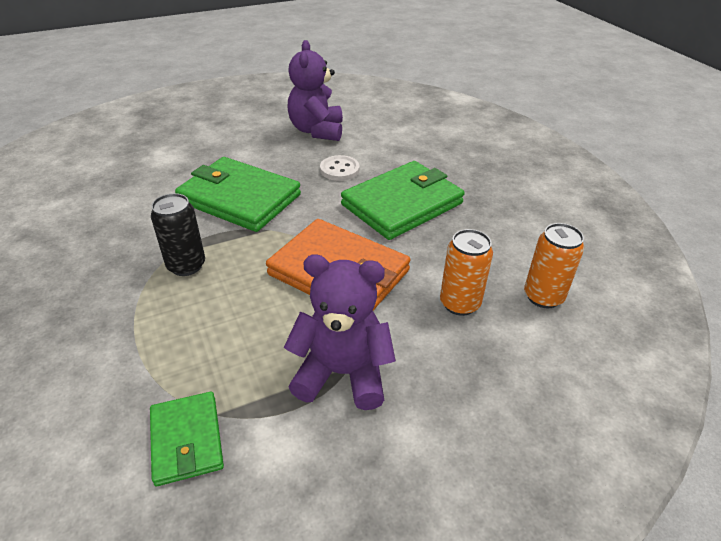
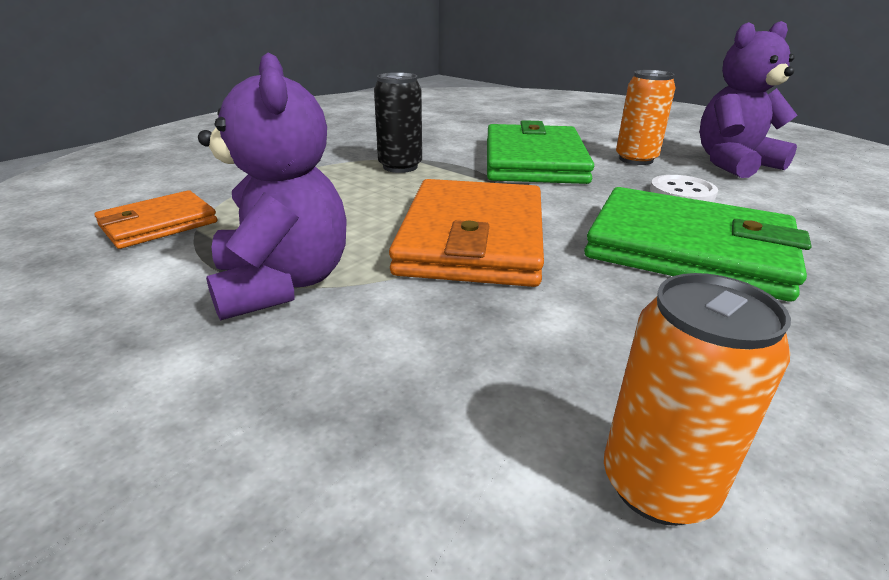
camera: 65 degrees right, 10 degrees down
green wallet [150,392,224,486] -> orange wallet [95,190,217,249]
orange can [440,229,493,316] -> orange can moved to [616,70,676,165]

